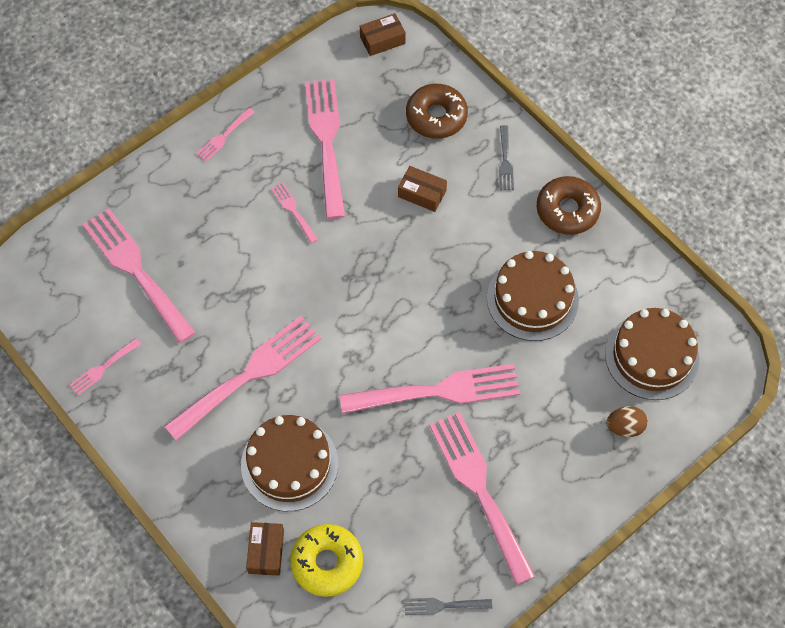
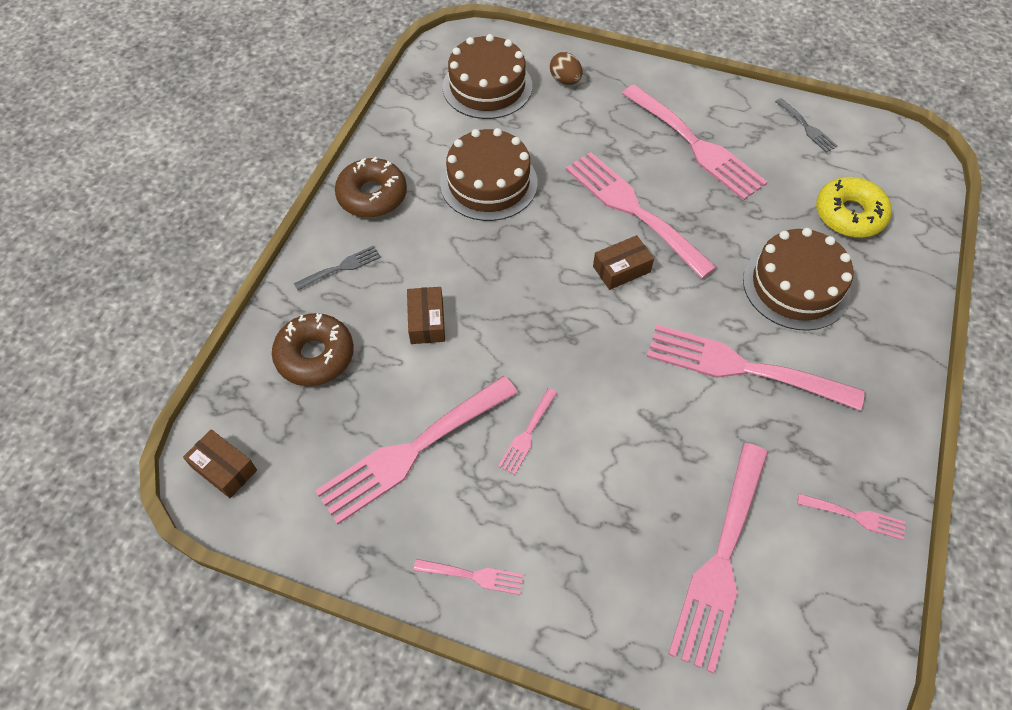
camera: 120 degrees left, 5 degrees down
brown box [246,522,284,575] -> brown box moved to [593,235,654,290]
pink fork [429,412,535,585] -> pink fork turned 75 degrees counterclockwise [622,84,767,200]

